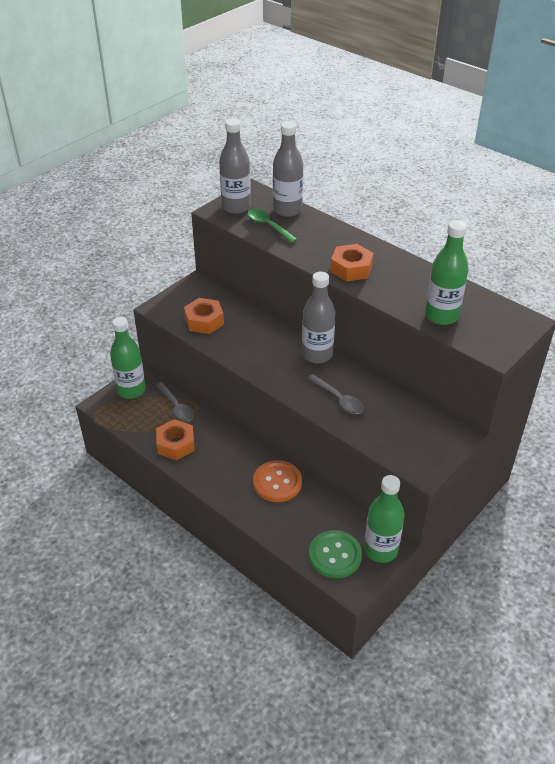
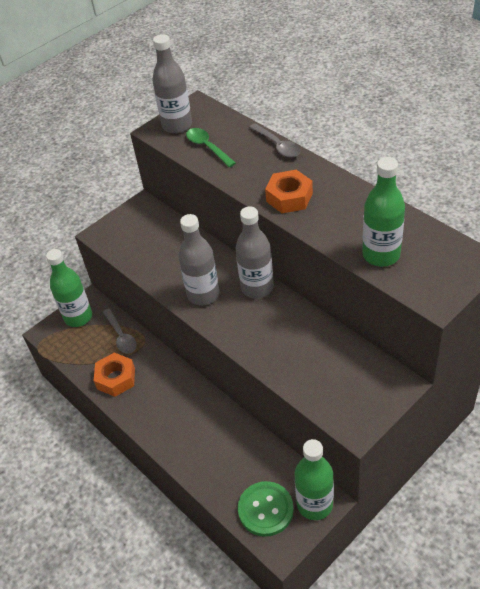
camera: 10 degrees right, 5 degrees up
orange nut [184,298,224,334] -> none
orange button [253,460,302,502] -> none
grey bottle [273,121,303,217] -> grey bottle moved to [178,214,219,305]
grey spoon [307,374,364,414] -> grey spoon moved to [249,124,300,158]

